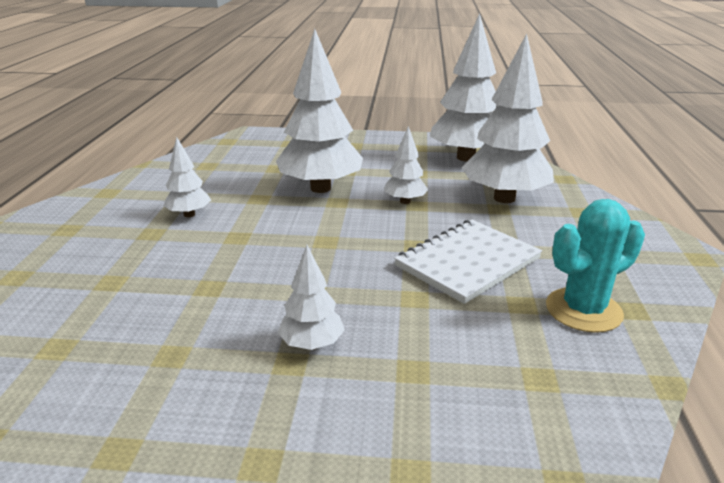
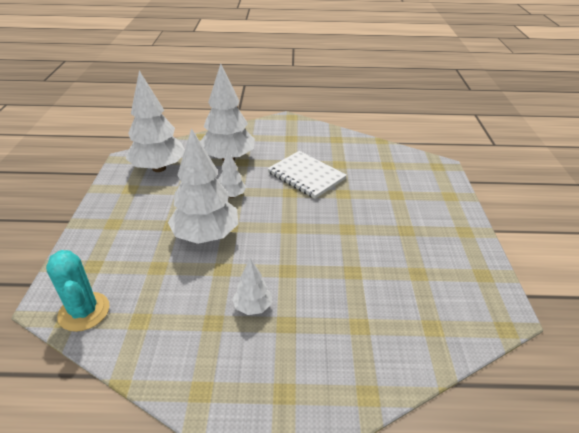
camera: 95 degrees left, 10 degrees up
white tree [278,245,345,350] -> none
turquoise cactus [546,199,645,333] -> turquoise cactus moved to [46,250,110,332]

